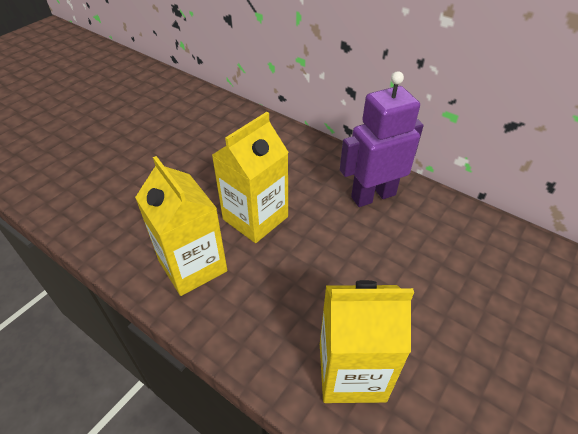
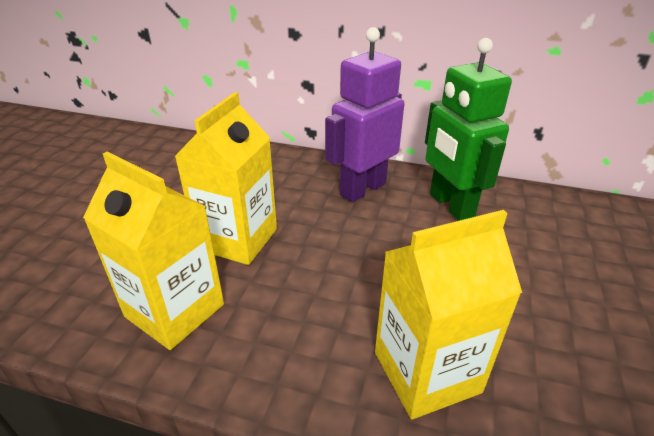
camera: 20 degrees left, 10 degrees down
none -> green robot [425,38,512,221]

